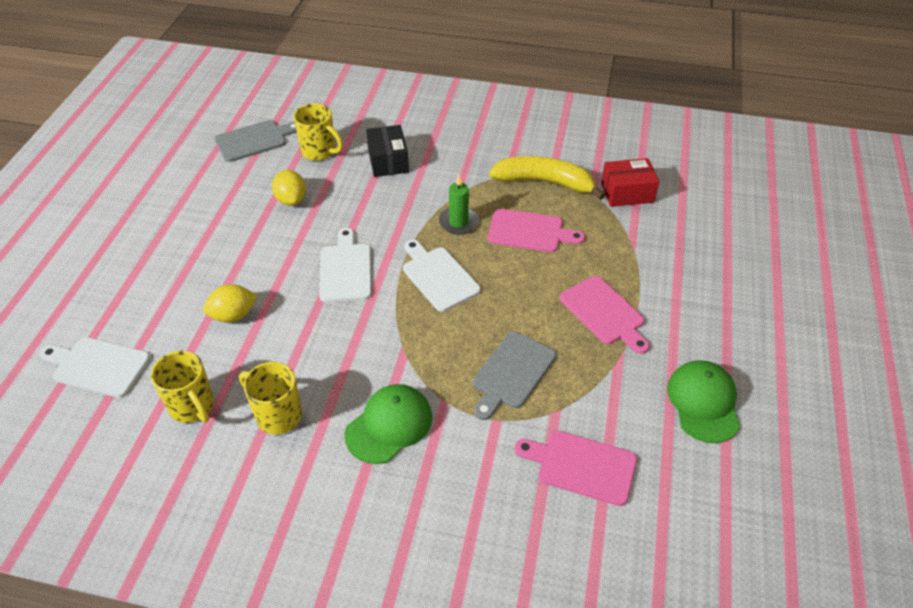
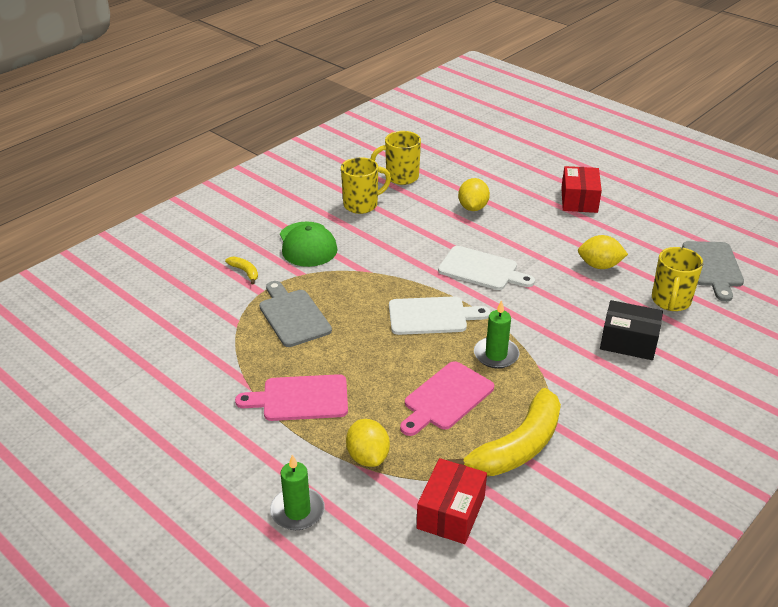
camera: 120 degrees right, 10 degrees down
white cutting board [40,337,150,398] -> none
yellow mug [294,103,343,161] -> yellow mug turned 45 degrees counterclockwise [652,247,703,311]
pink cutting board [515,431,637,506] -> none
green cap [667,360,740,443] -> none
none -> yellow banana [225,256,258,285]
none -> green candle [270,455,325,530]
none -> yellow lemon [346,419,390,467]
none -> red box [561,166,602,213]

